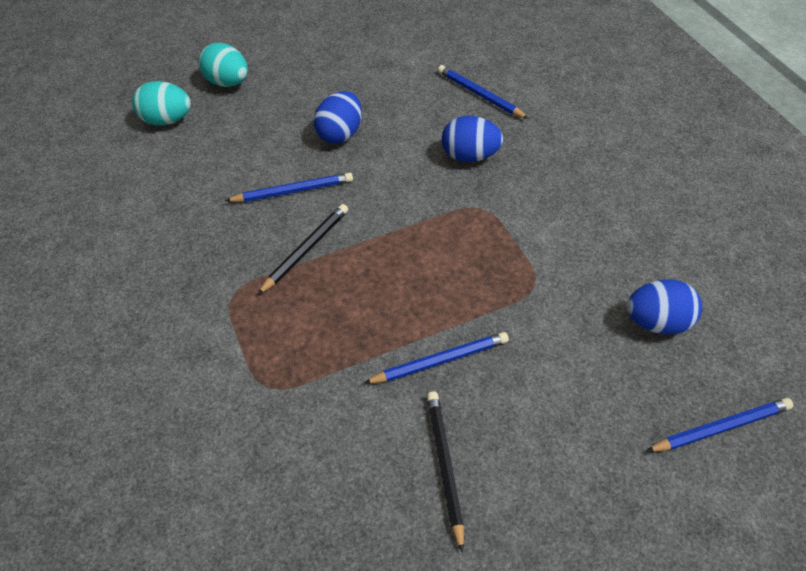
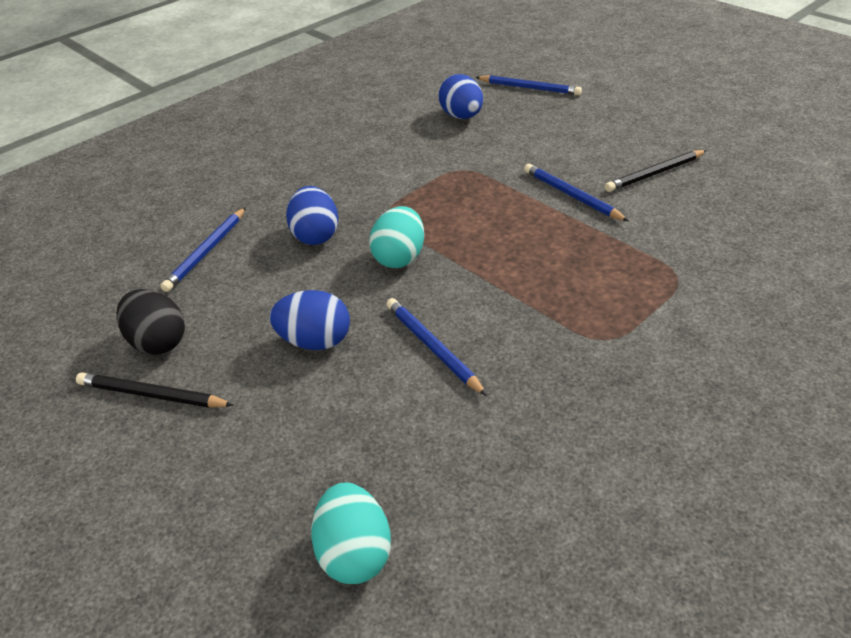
camera: 110 degrees left, 10 degrees down
turquoise egg [198,43,248,87] -> turquoise egg moved to [369,206,424,268]
black pencil [257,204,348,295] -> black pencil moved to [76,373,233,408]
blue pencil [646,398,794,452] -> blue pencil turned 150 degrees clockwise [475,75,582,95]
none -> black egg [116,289,185,355]

